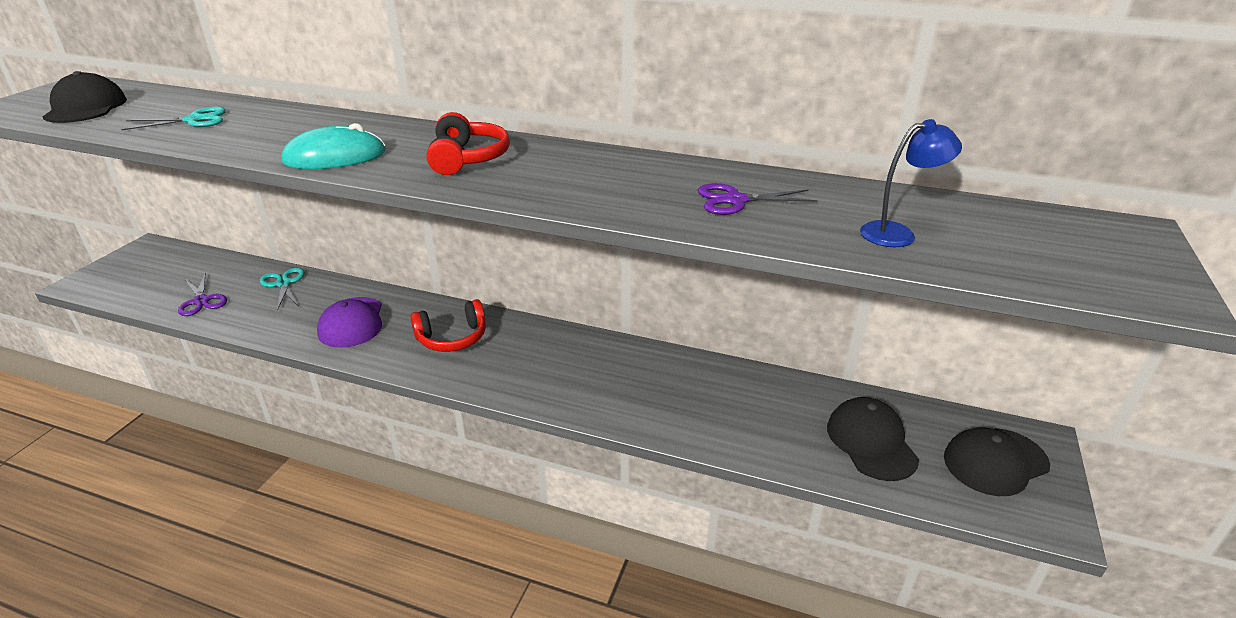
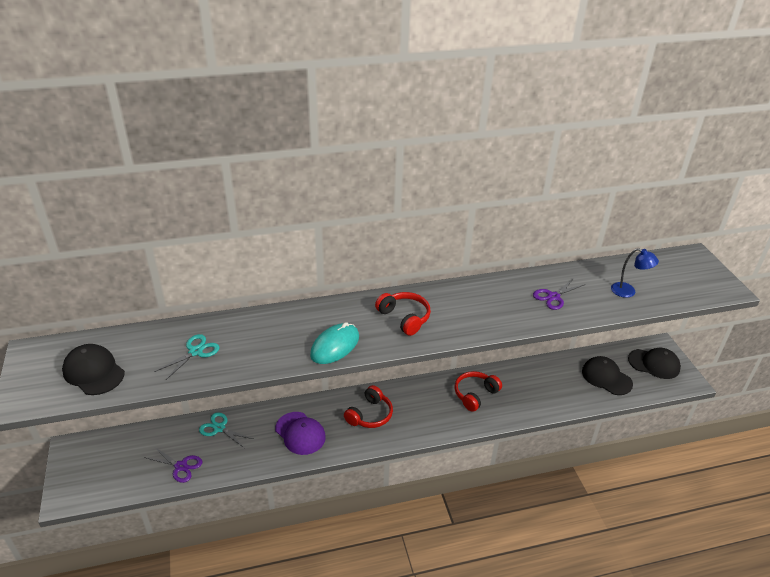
camera: 35 degrees left, 5 degrees up
blue lamp [860,119,962,247] -> blue lamp turned 75 degrees clockwise [611,248,659,298]
black cap [944,427,1050,496] -> black cap turned 105 degrees counterclockwise [628,348,681,379]
none -> red headphones [454,371,502,412]

